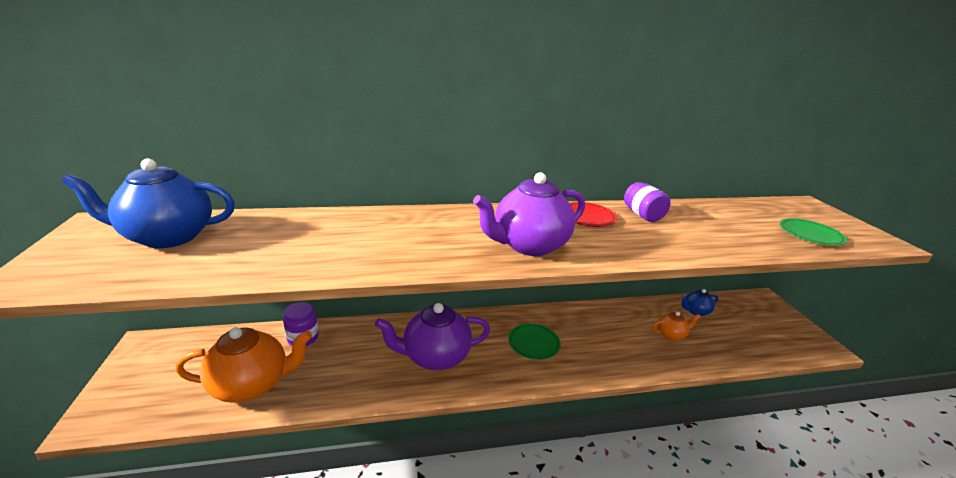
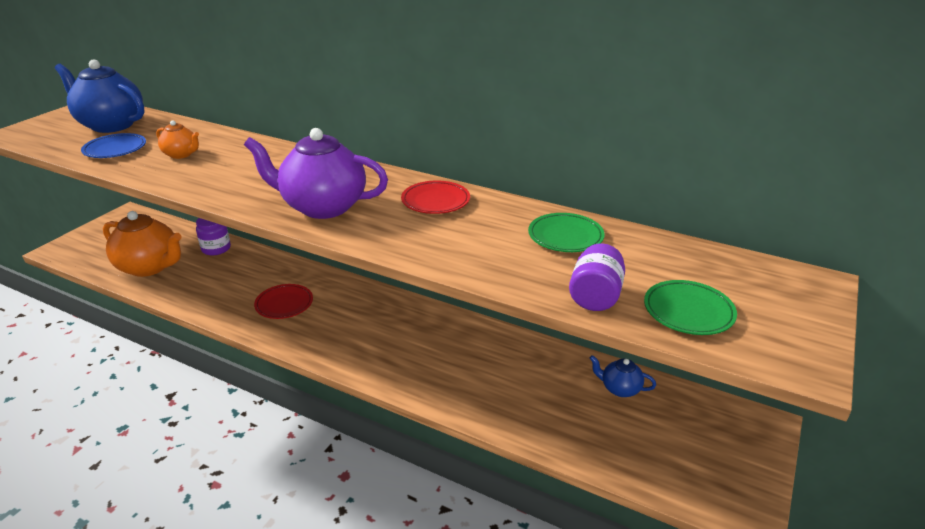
camera: 40 degrees right, 5 degrees up
purple teapot [375,303,490,370] -> red plate [254,284,313,319]
green plate [508,323,561,360] -> green plate moved to [528,213,605,252]
purple jar [624,182,671,222] -> purple jar moved to [569,243,625,311]
orange teapot [652,312,701,341] -> orange teapot moved to [156,120,199,159]
none -> blue plate [81,133,146,158]

